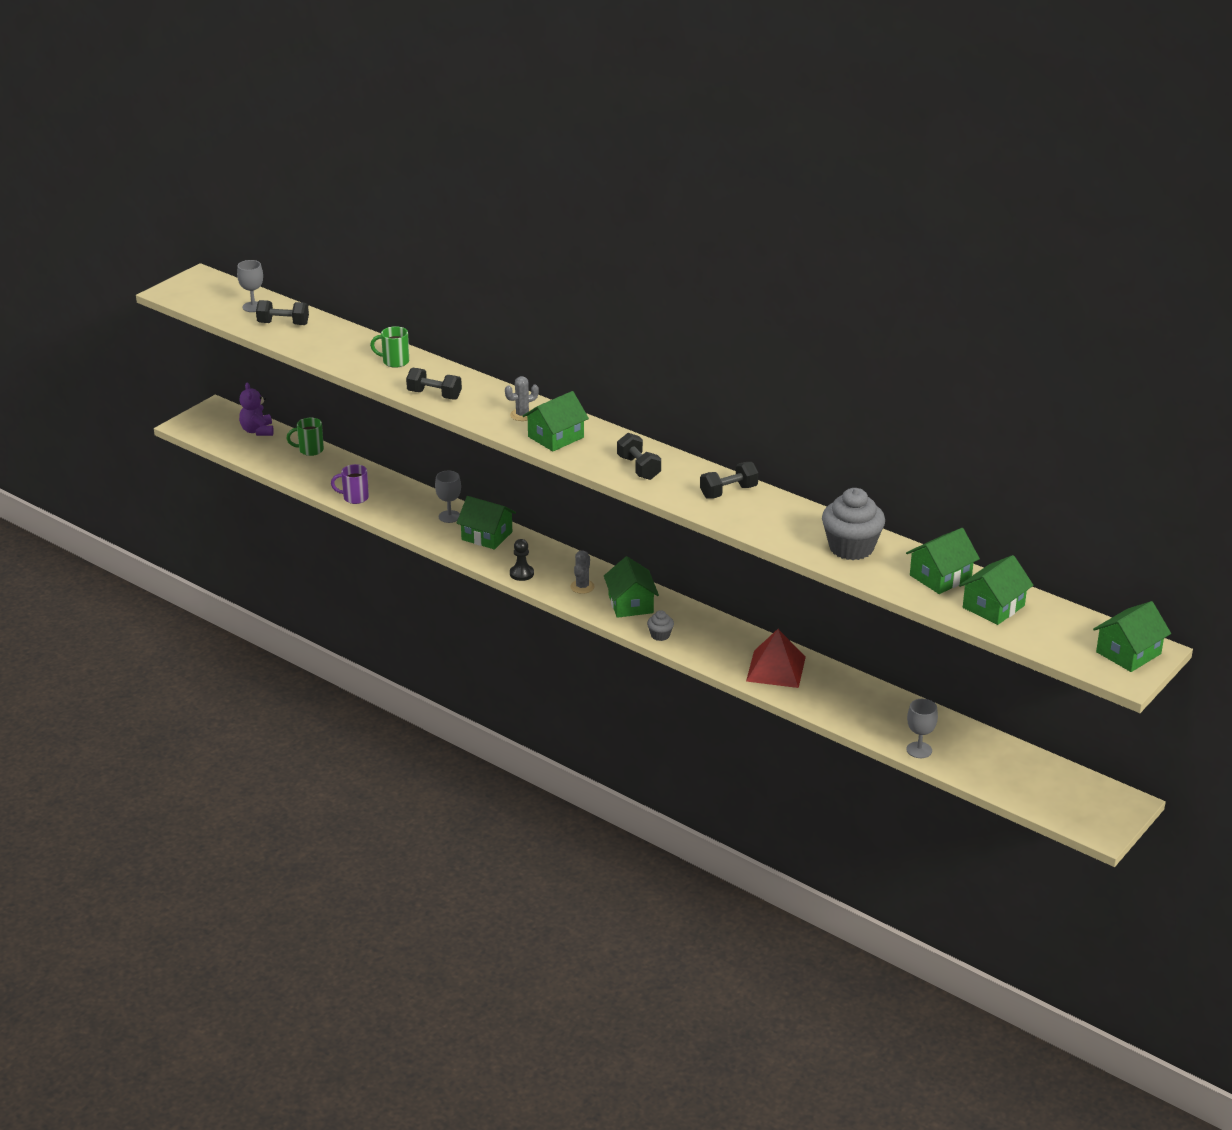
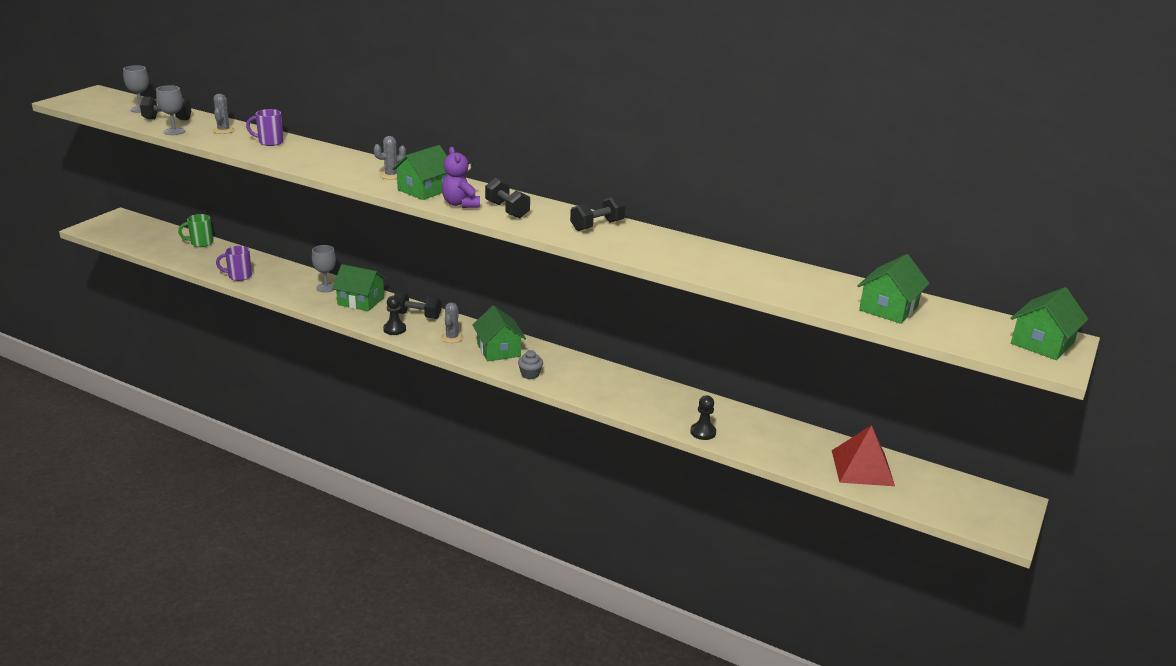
camera: 10 degrees left, 5 degrees down
purple teddy bear [239,383,274,436] -> purple teddy bear moved to [442,147,480,208]
green mug [370,326,409,368] -> purple mug [246,109,284,146]
black dumbbell [406,368,462,400] -> black dumbbell moved to [394,292,441,319]
red pyramid [746,629,806,688] -> red pyramid moved to [832,425,895,486]
grey cupcake [822,488,885,560] -> none
green house [906,528,980,594] -> none
grey goblet [906,699,938,758] -> grey goblet moved to [156,85,185,135]
none -> grey cactus [212,94,235,134]
none -> black pawn [690,395,716,440]

